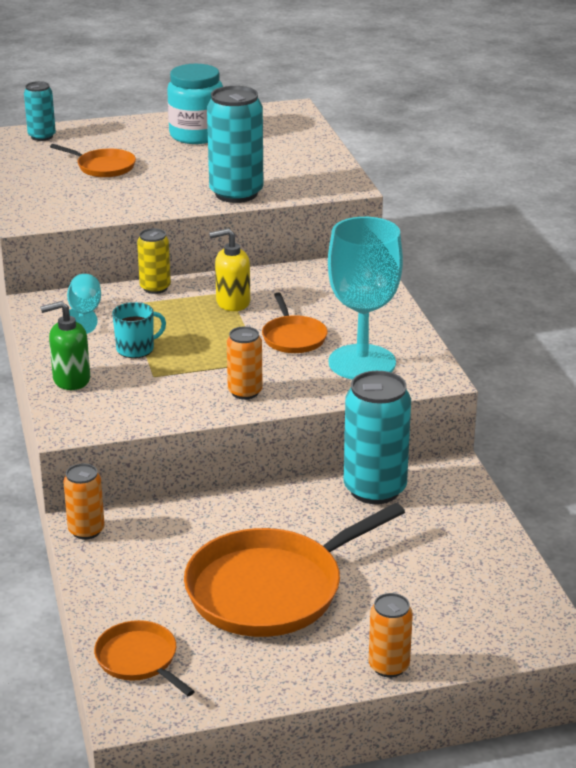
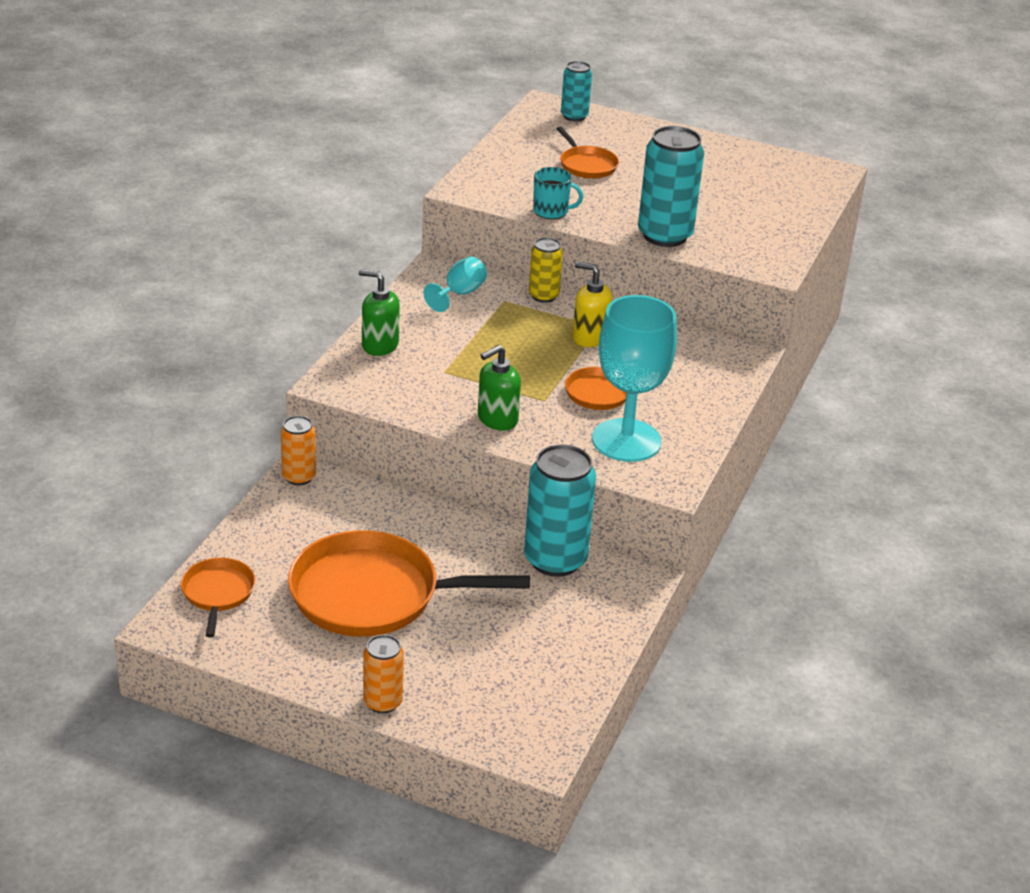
camera: 35 degrees right, 5 degrees up
turquoise mug [112,302,166,358] -> turquoise mug moved to [533,167,583,219]
turquoise jar [167,64,223,144] -> none
orange can [227,326,262,399] -> green soap dispenser [478,345,521,431]

